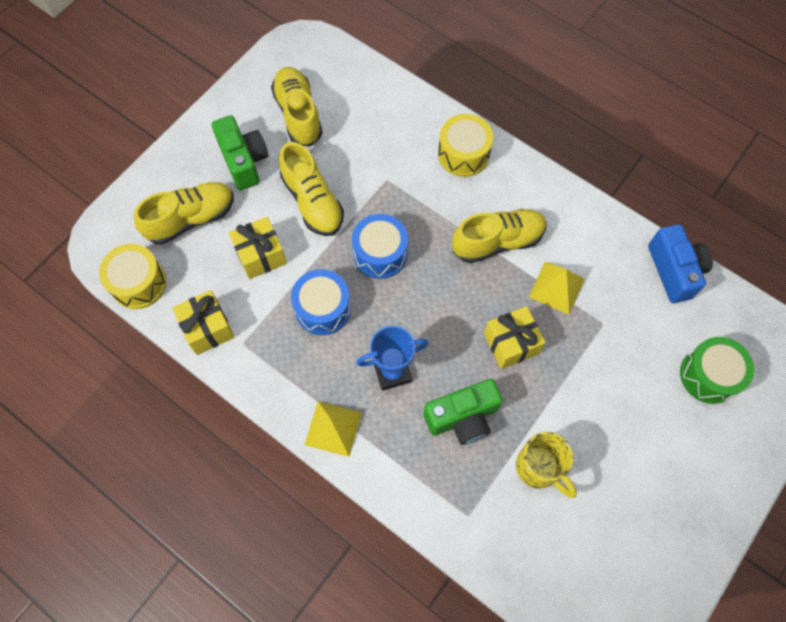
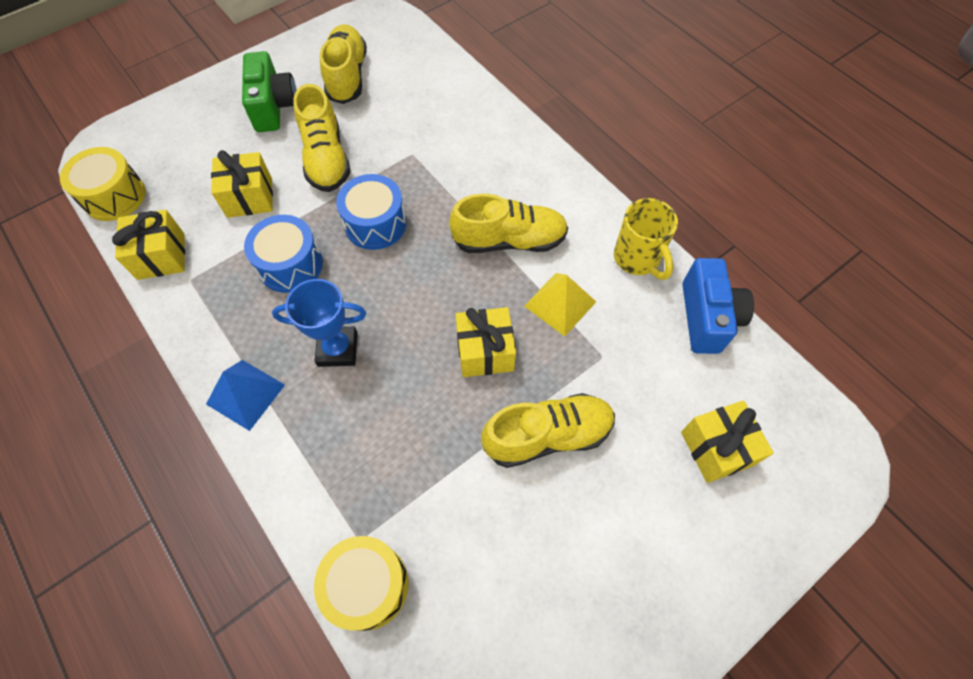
camera: 15 degrees right, 5 degrees down
yellow shoe [134,182,234,245] -> yellow shoe moved to [481,393,615,468]
yellow pyramid [305,401,362,457] -> blue pyramid [206,360,285,431]
green camera [424,379,503,445] -> none
yellow drum [438,114,493,177] -> yellow drum moved to [314,536,408,631]
yellow mug [516,432,577,498] -> yellow mug moved to [614,198,678,280]
green drum [680,337,754,404] -> yellow gift [681,400,774,483]

